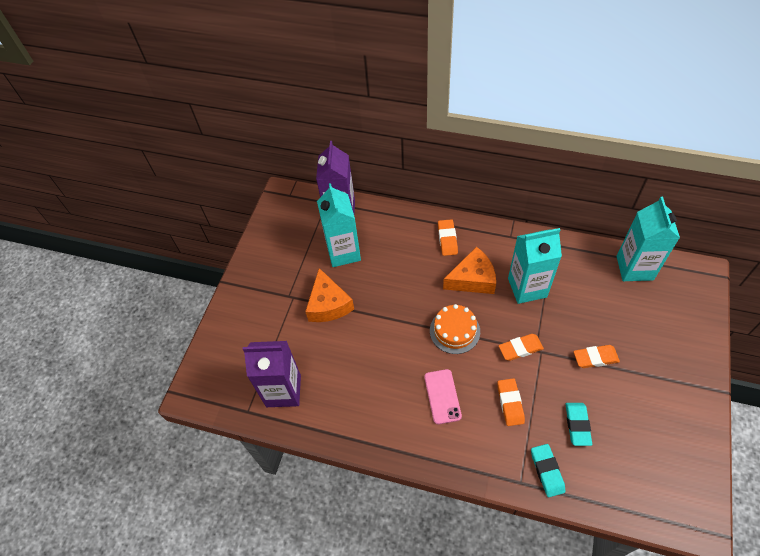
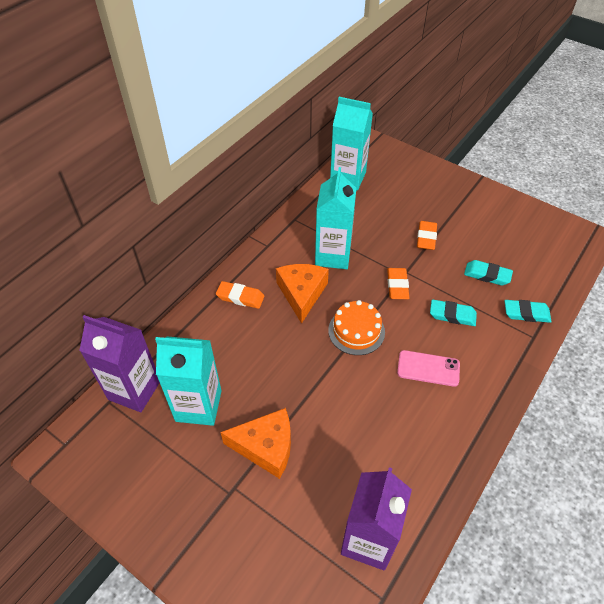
camera: 75 degrees left, 5 degrees down
orange eraser [497,378,525,426] -> turquoise eraser [430,299,477,326]

